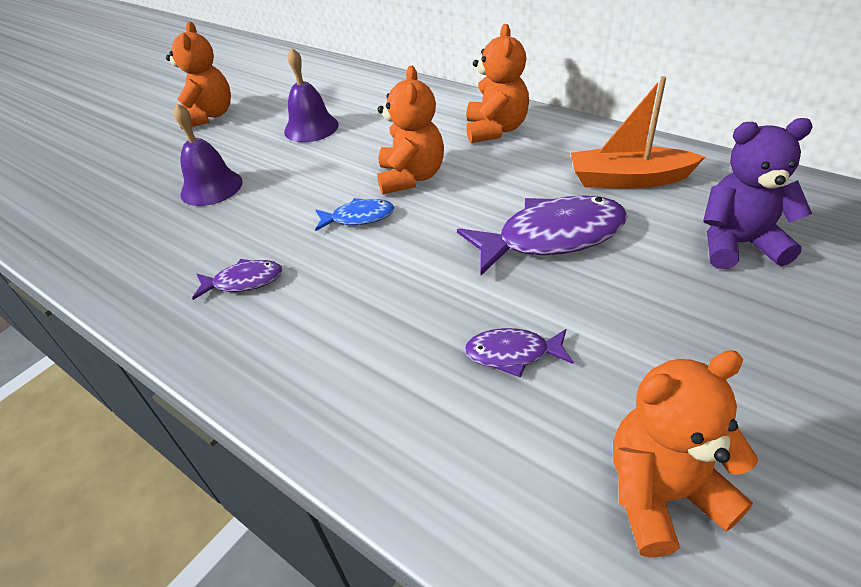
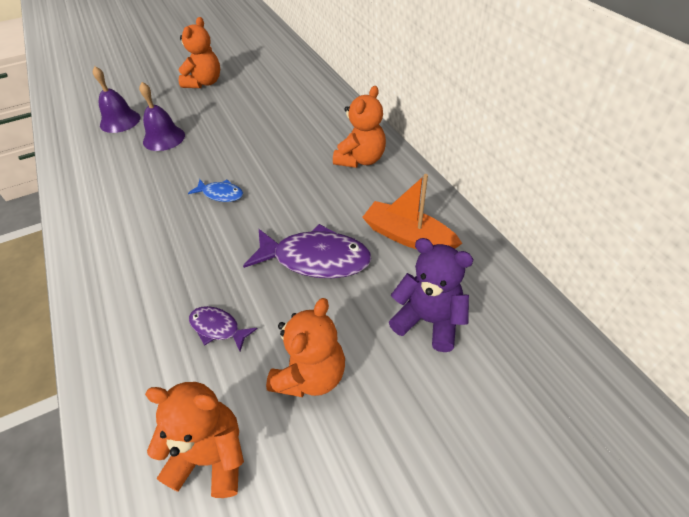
camera: 25 degrees right, 5 degrees up
purple fish [192,259,283,300] -> none
purple bell [284,48,339,142] -> purple bell moved to [93,66,140,133]
orange teddy bear [377,66,444,194] -> orange teddy bear moved to [266,298,345,397]

